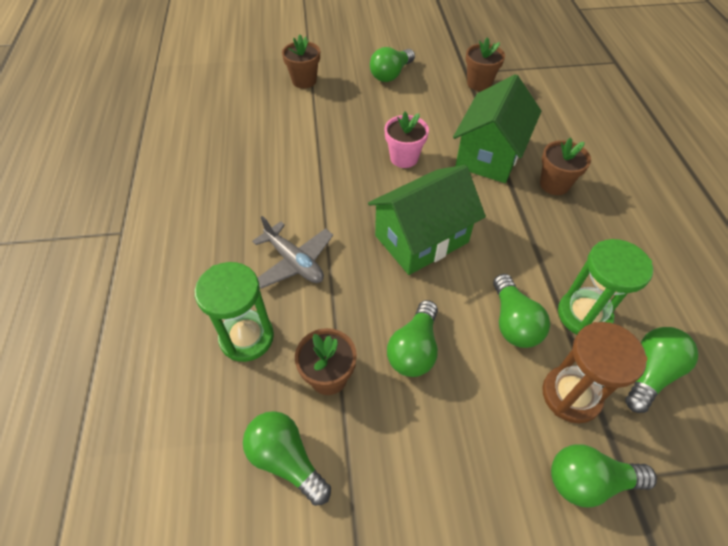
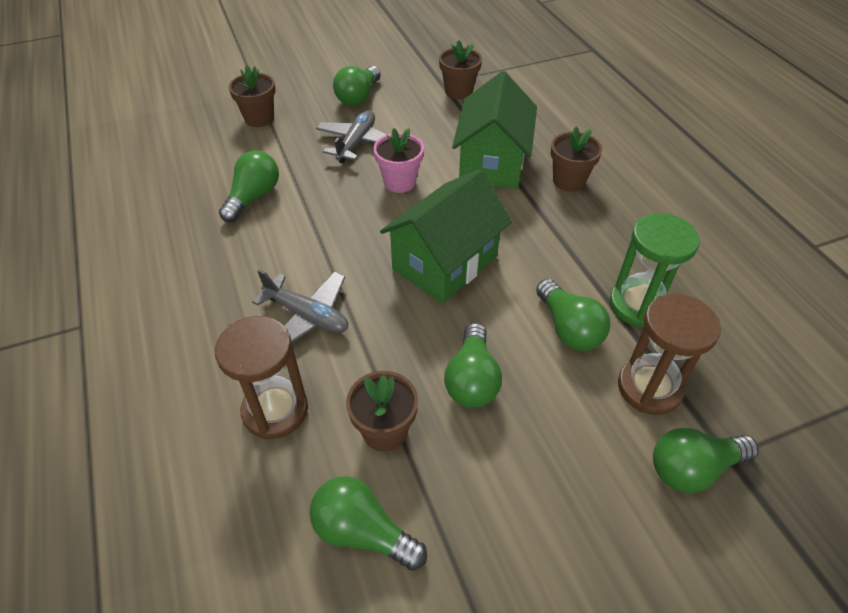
camera: 15 degrees left, 5 degrees down
green hourglass [195,262,274,362] -> brown hourglass [215,316,308,439]
green light bulb [625,327,698,413] -> green light bulb moved to [219,150,279,222]
none -> grey plane [316,110,387,163]

